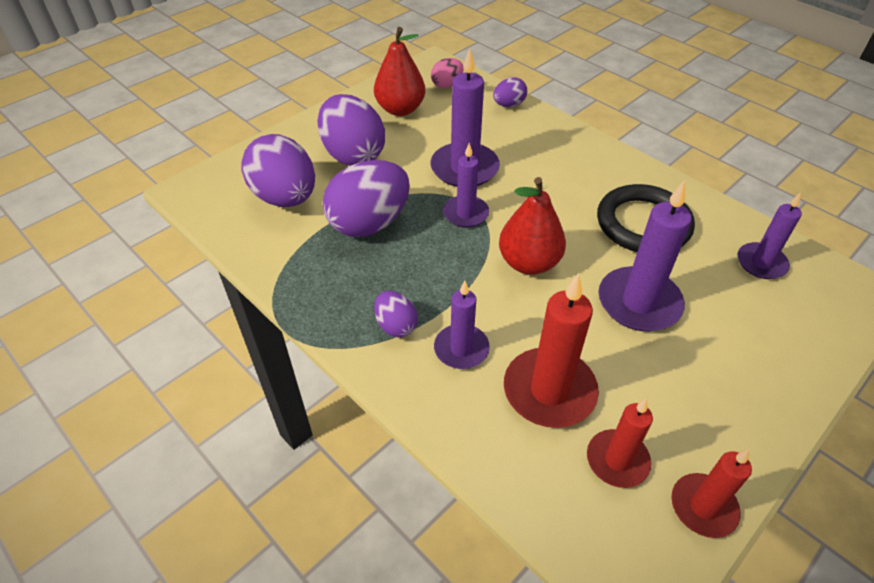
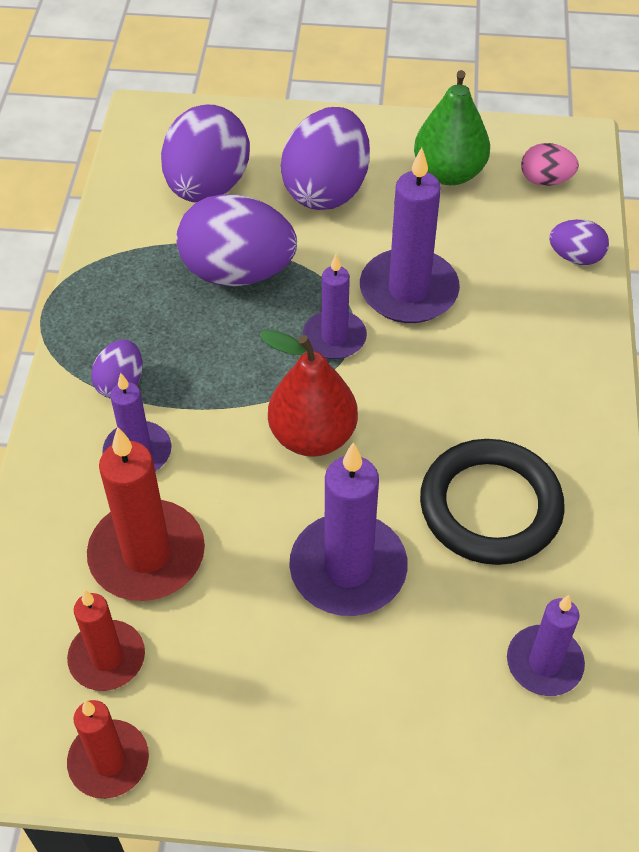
camera: 50 degrees right, 5 degrees up
red pear [374,27,425,116] -> green pear [414,70,490,185]

